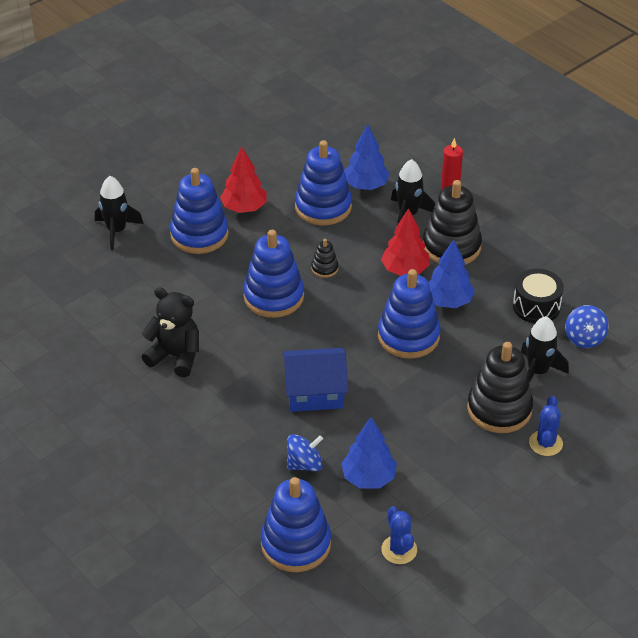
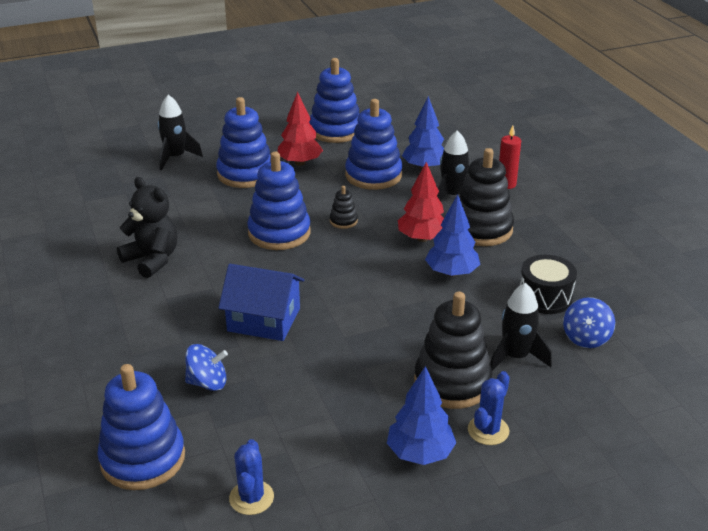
camera: 20 degrees right, 10 degrees down
blue tree [341,417,397,489] -> blue tree moved to [387,366,456,465]
blue stacking toy [378,269,441,359] -> blue stacking toy moved to [309,58,359,143]

